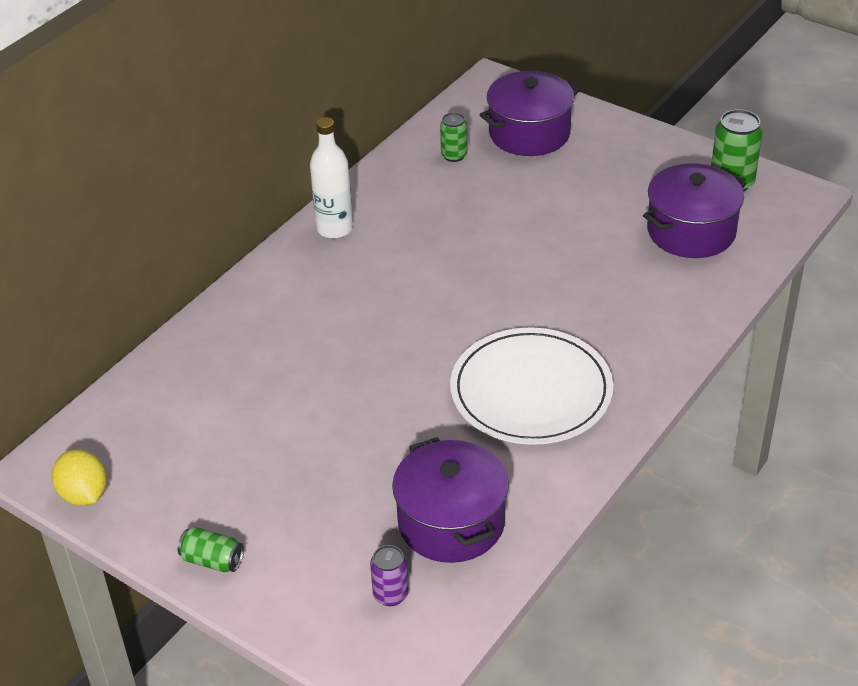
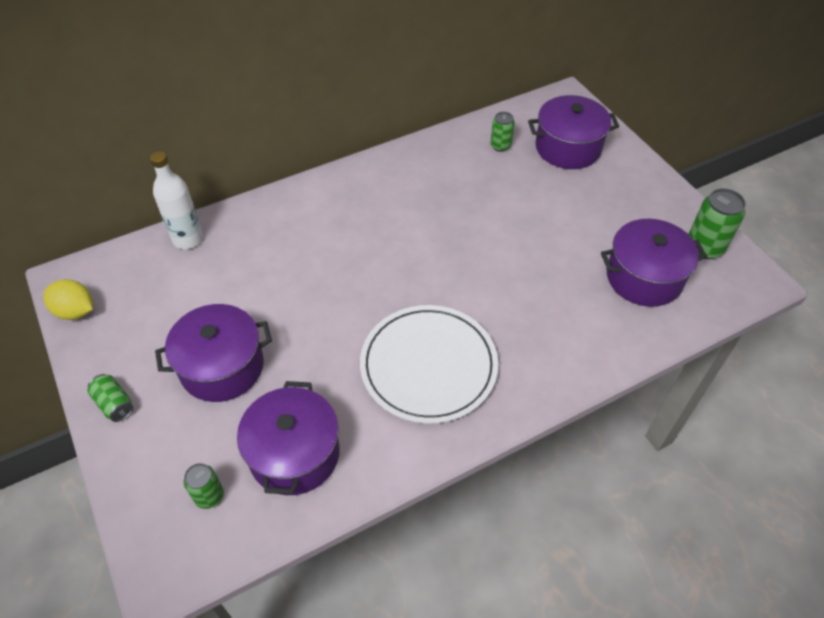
camera: 25 degrees right, 10 degrees up
yellow lemon [52,449,107,506] -> yellow lemon turned 60 degrees counterclockwise [43,279,93,320]
white bottle [310,117,353,239] -> white bottle moved to [150,151,203,249]
purple can [370,545,409,606] -> green can [184,463,224,509]
none -> purple pot [155,304,272,402]

